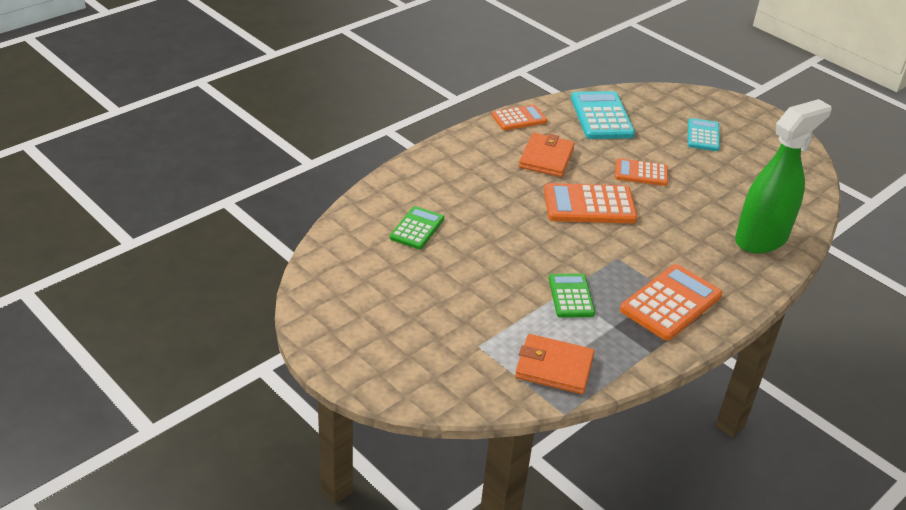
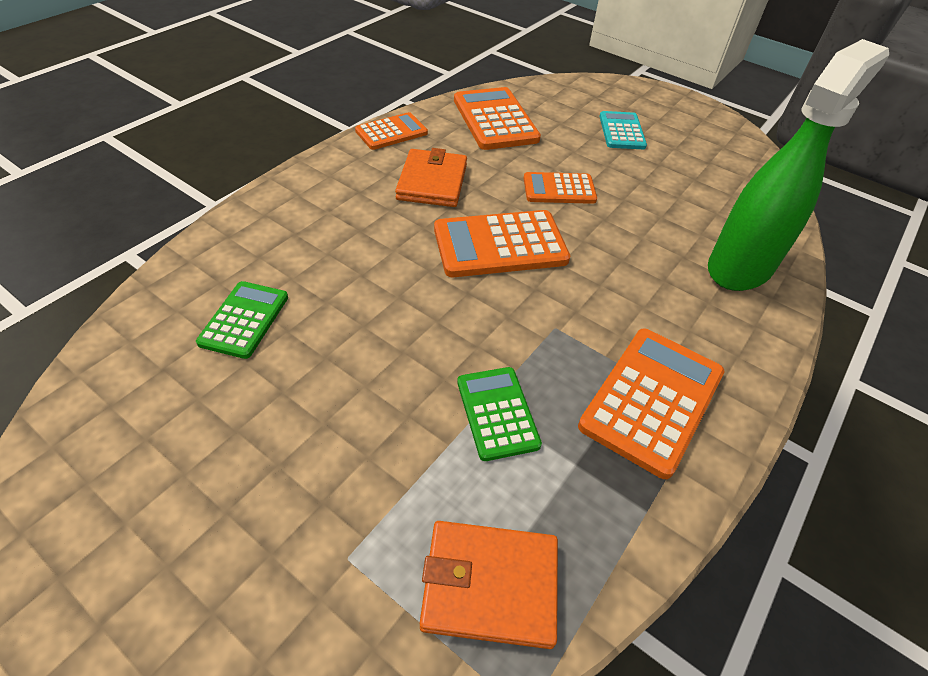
camera: 10 degrees left, 10 degrees up
turquoise calculator [571,91,635,139] -> orange calculator [454,87,541,150]

